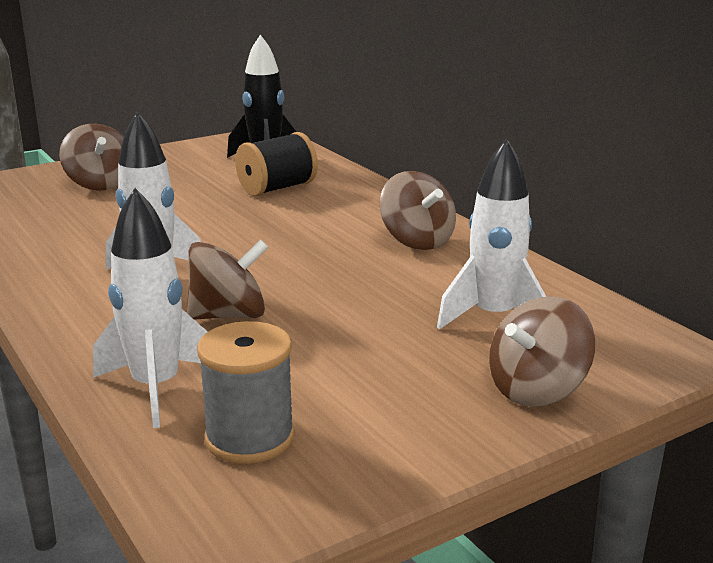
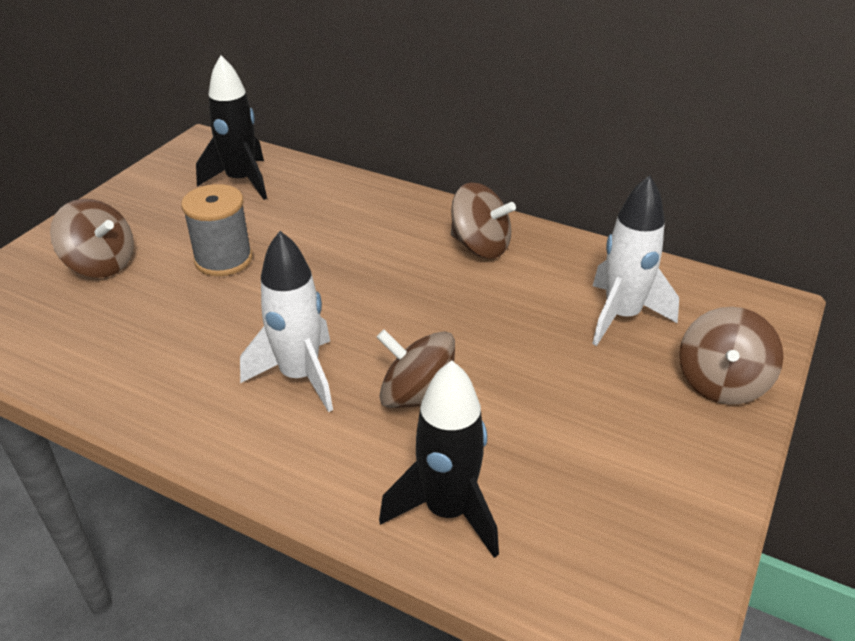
camera: 30 degrees left, 15 degrees up
white rocket [93,188,208,428] -> black rocket [379,360,499,558]
brown spinning top [187,239,268,320] -> brown spinning top turned 105 degrees counterclockwise [377,329,455,408]
grey spool [197,321,295,464] -> grey spool moved to [181,184,253,276]
black spool [235,132,318,196] -> none

